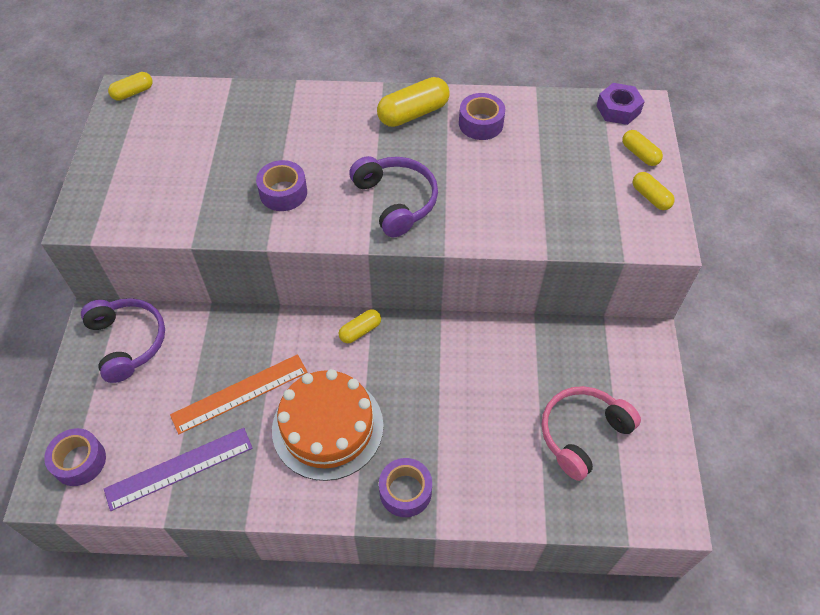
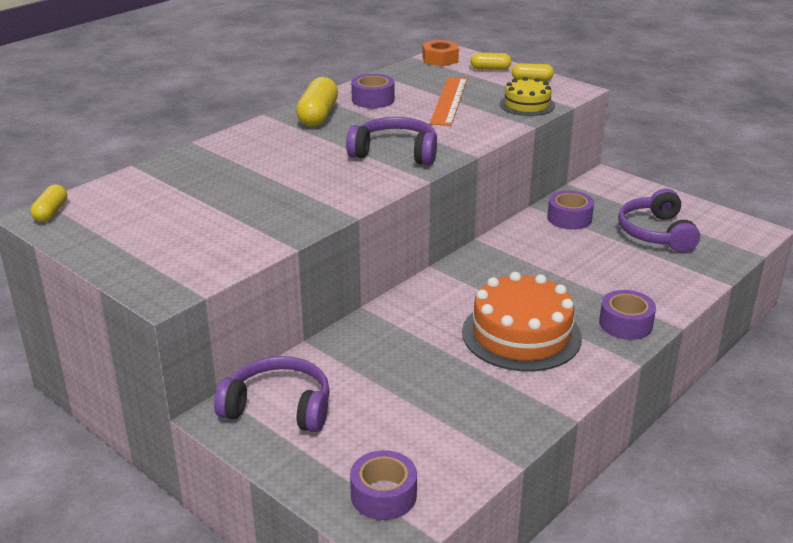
camera: 50 degrees left, 25 degrees down
purple ruler [104,428,253,511] -> none
orange ruler [170,354,308,434] -> orange ruler moved to [430,77,467,126]
purple tape [256,160,307,211] -> purple tape moved to [547,190,594,230]
yellow capsule [339,309,381,343] -> none
pink headphones [541,386,641,481] -> purple headphones [618,189,700,253]
purple nut [596,83,645,125] -> orange nut [422,40,459,66]
none -> yellow cake [500,77,555,116]

